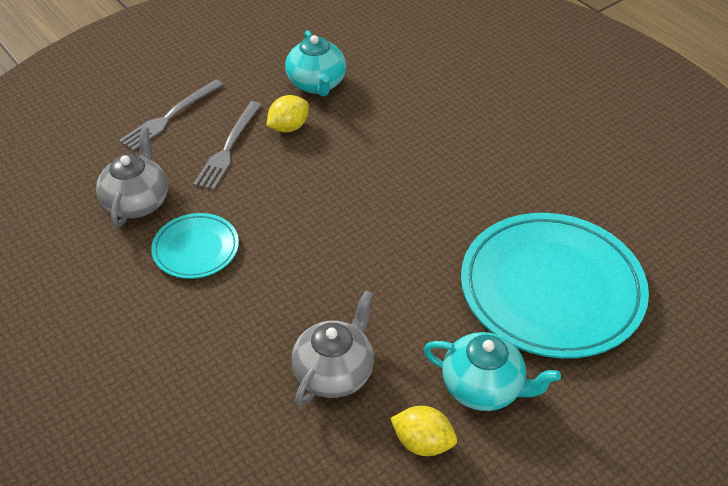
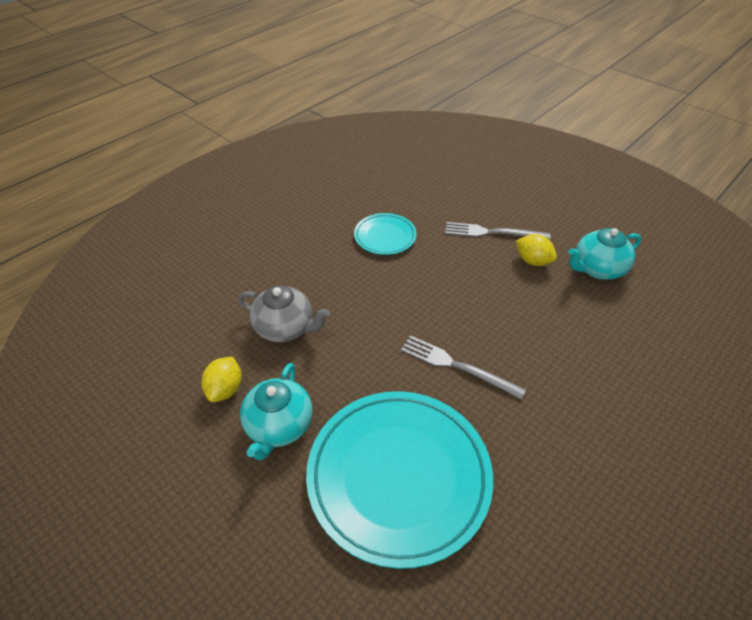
camera: 80 degrees right, 0 degrees up
grey teapot [96,127,168,227] -> none
grey fork [119,79,223,151] -> grey fork moved to [401,335,526,400]

